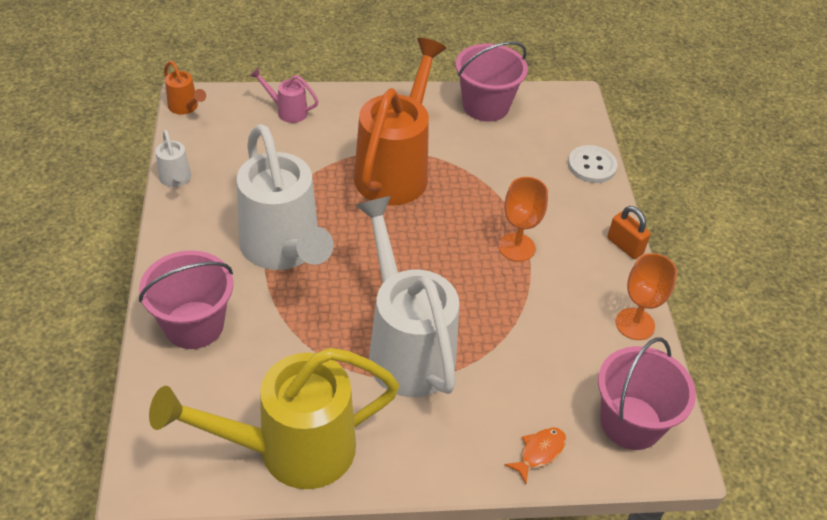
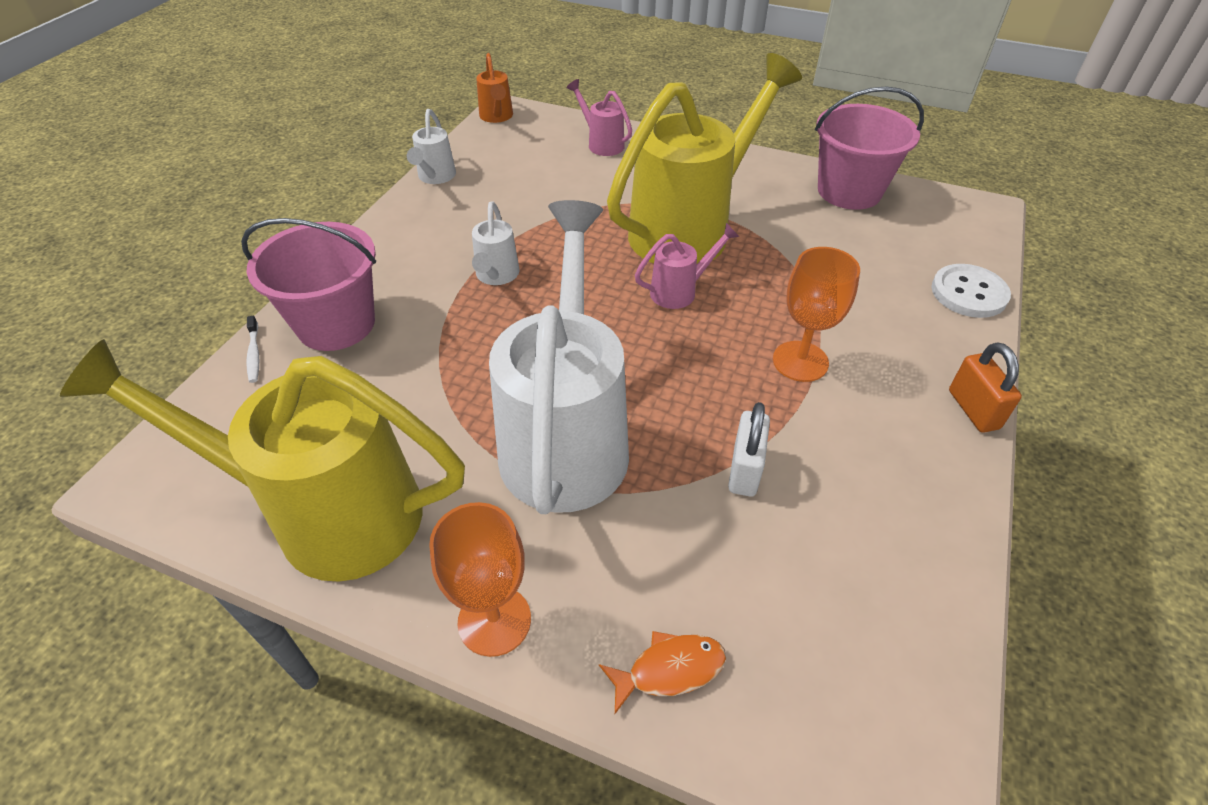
camera: 30 degrees right, 0 degrees up
white watering can [237,124,334,270] -> white watering can [472,202,519,285], size x0.42
orange watering can [354,38,447,205] -> yellow watering can [607,53,802,263]
pink bucket [598,338,696,450] -> none
orange goblet [616,253,677,340] -> orange goblet moved to [429,502,531,657]
none -> white toothbrush [246,316,259,383]
none -> pink watering can [635,223,739,309]
none -> white padlock [728,402,770,497]

